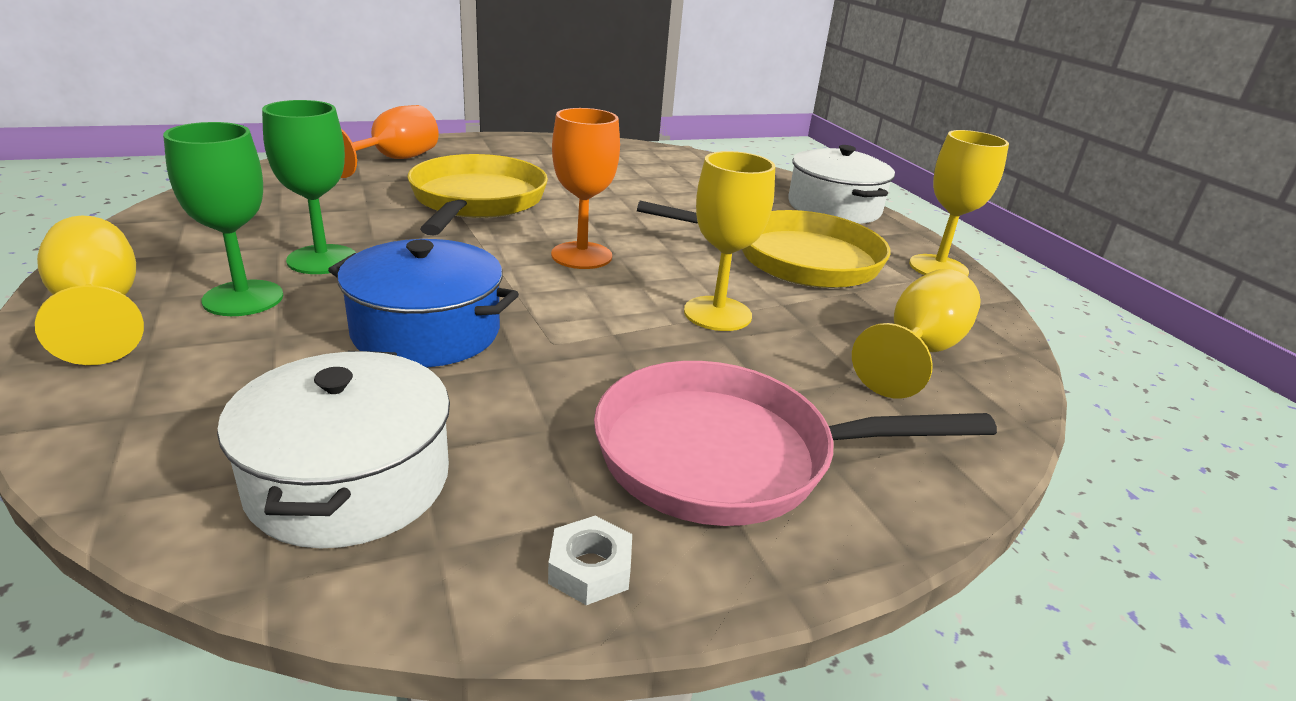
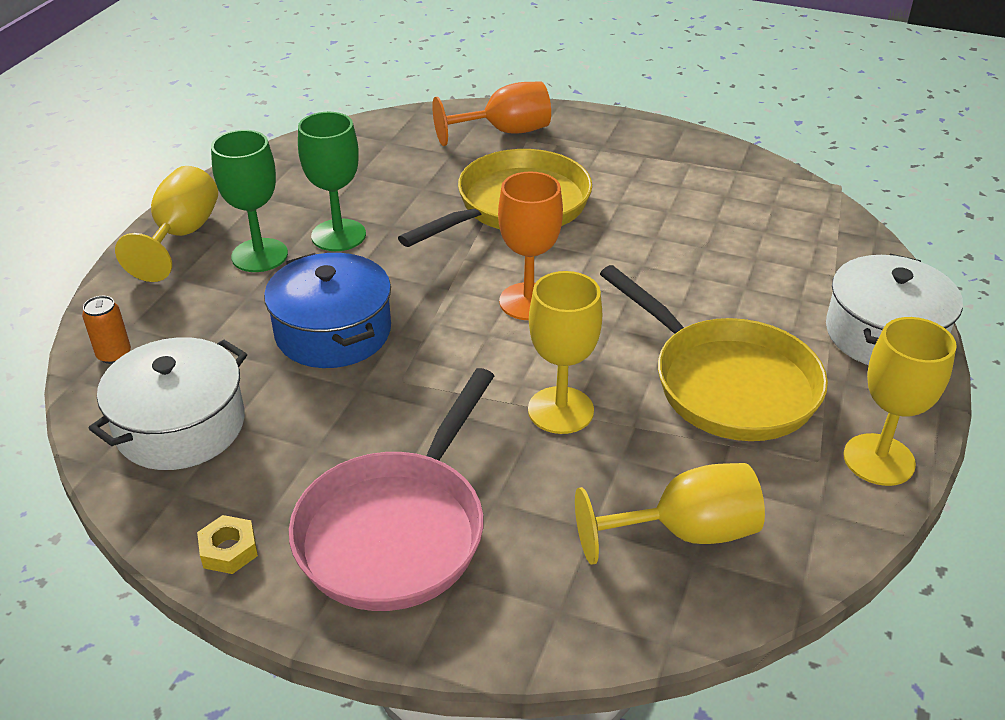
camera: 45 degrees right, 10 degrees up
white nut [548,516,632,605] -> yellow nut [197,515,258,574]
pink pan [594,361,997,526] -> pink pan turned 105 degrees counterclockwise [289,368,494,611]
none -> orange can [82,296,131,364]

